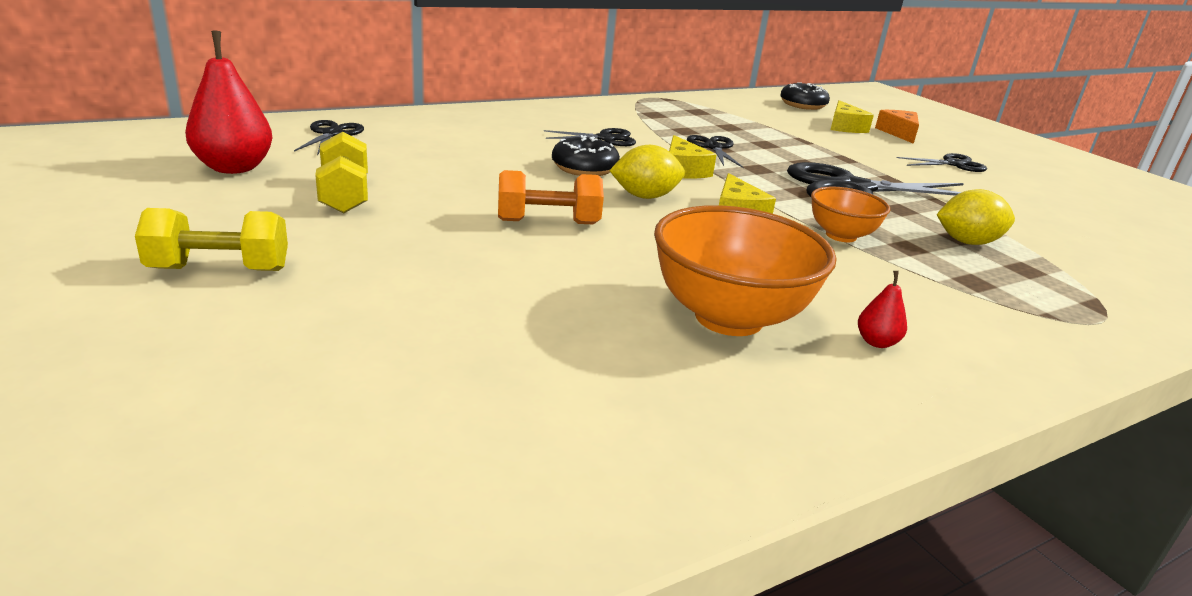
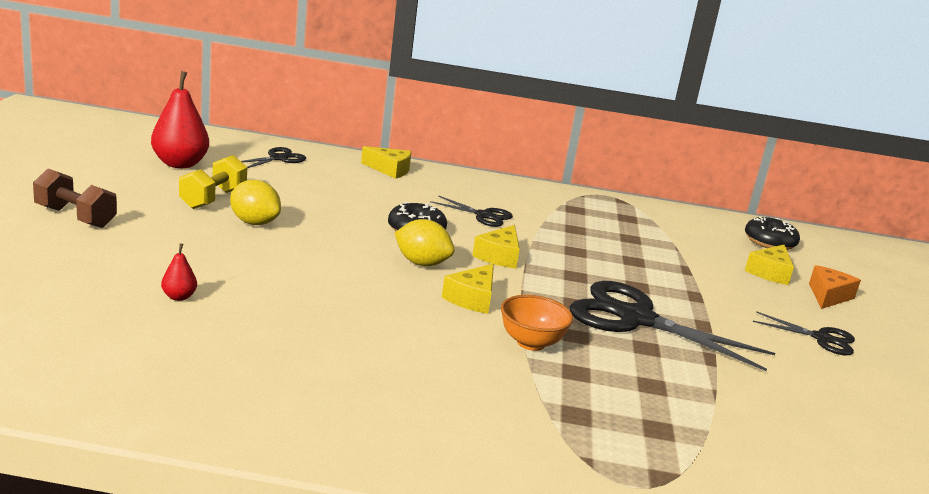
camera: 35 degrees right, 5 degrees down
yellow dumbbell [135,208,288,271] -> brown dumbbell [33,168,117,228]
orange dumbbell [498,170,604,224] -> none
orange bowl [654,205,837,336] -> none
black scissors [687,135,744,168] -> none
red pear [858,271,907,348] -> red pear moved to [161,243,197,301]
yellow lemon [937,189,1015,245] -> yellow lemon moved to [230,180,281,225]
none -> yellow cheese [361,146,412,179]

